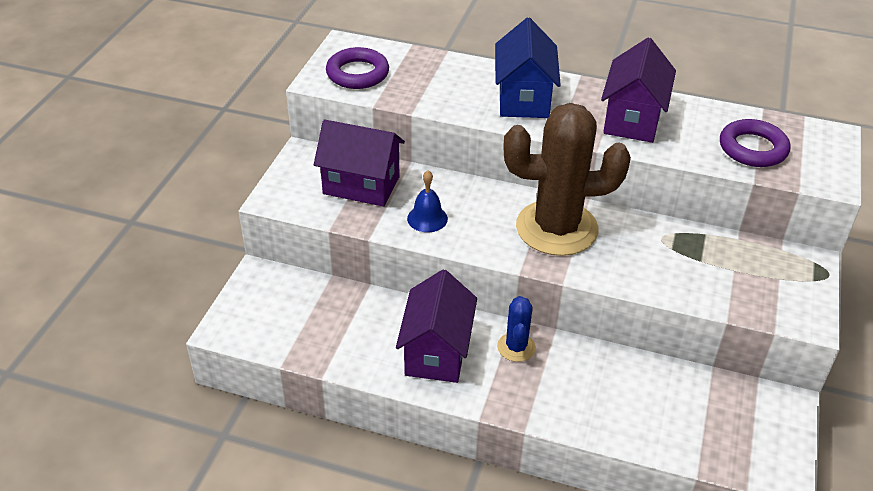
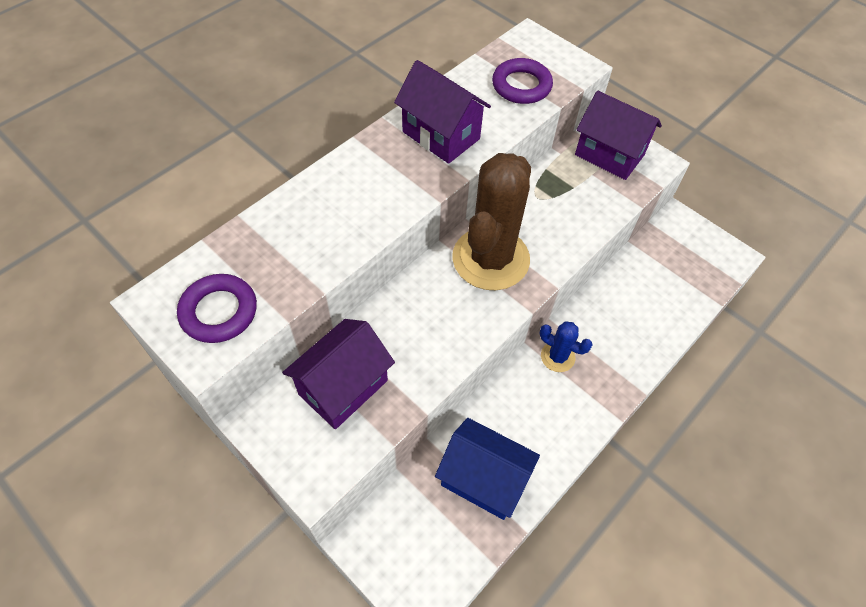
camera: 65 degrees left, 15 degrees up
purple house [396,270,477,383] -> purple house moved to [575,91,662,180]
blue bell [407,170,448,232] -> none
blue house [495,17,561,118] -> blue house moved to [435,418,540,520]

